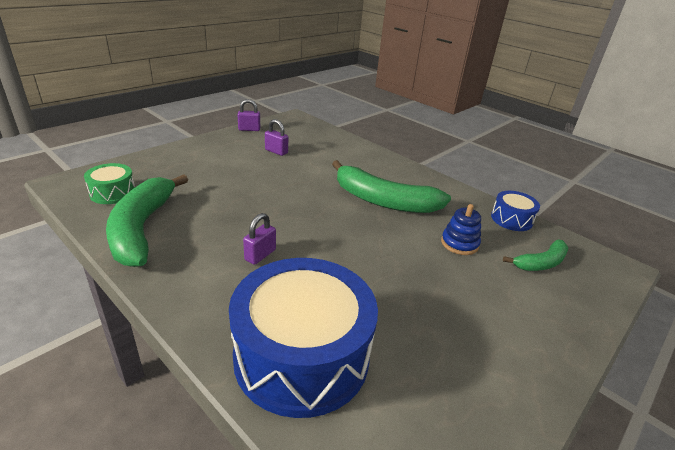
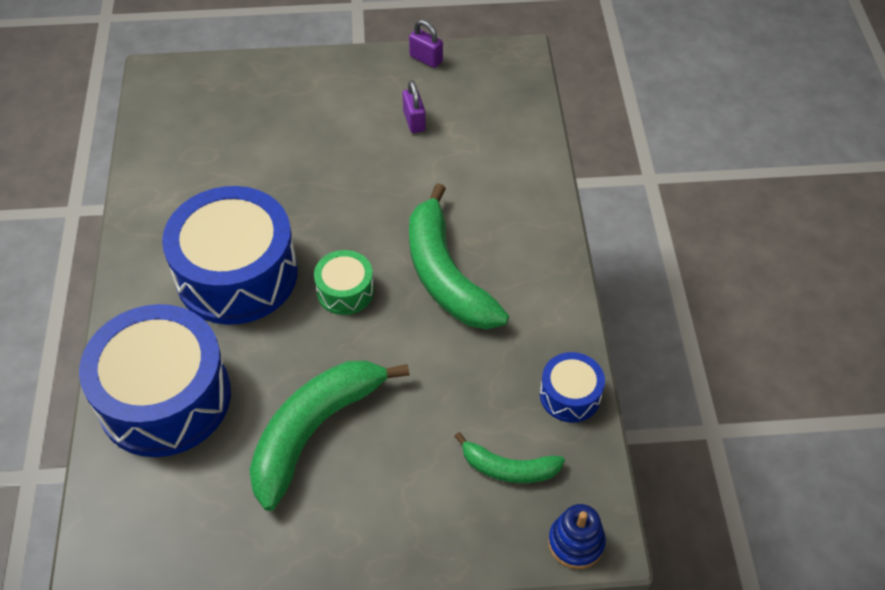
camera: 45 degrees right, 20 degrees up
green drum [84,163,135,204] -> green drum moved to [314,250,374,315]
green banana [106,174,188,267] -> green banana moved to [249,360,409,511]
purple padlock [243,213,276,265] -> blue drum [162,186,298,325]
blue stacking toy [441,204,481,255] -> blue stacking toy moved to [548,504,606,569]

